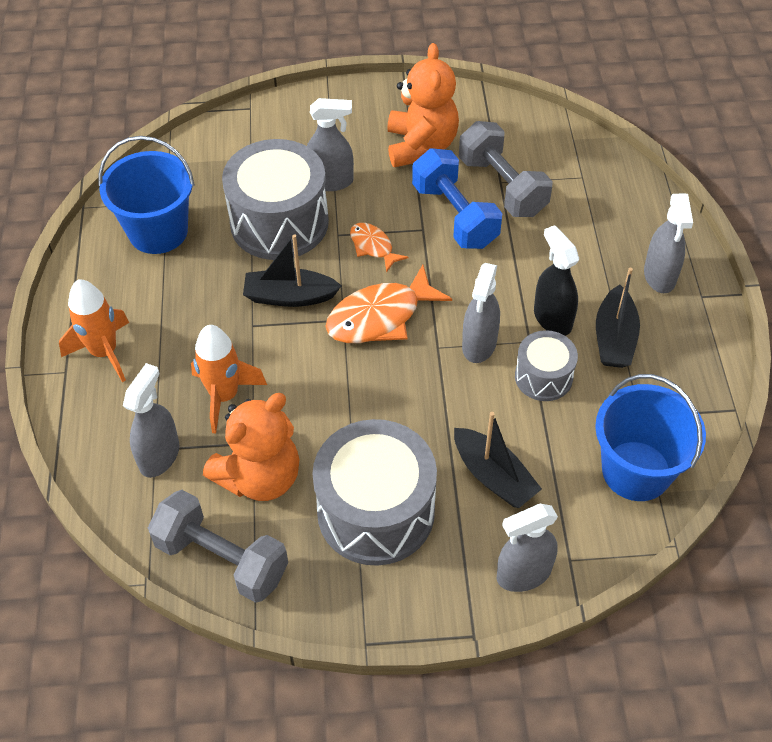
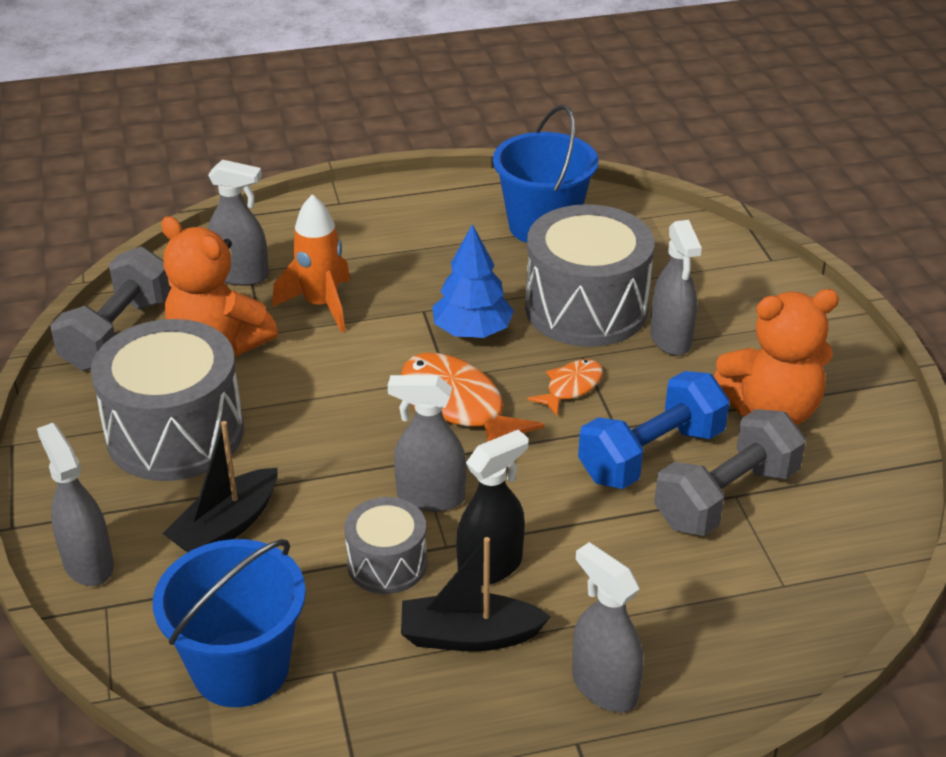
camera: 80 degrees right, 15 degrees down
orange rocket [59,279,129,382] -> none
black boat [243,234,342,307] -> blue tree [432,224,514,338]
grey spray bottle [644,194,693,293] -> grey spray bottle turned 60 degrees clockwise [572,542,643,712]

